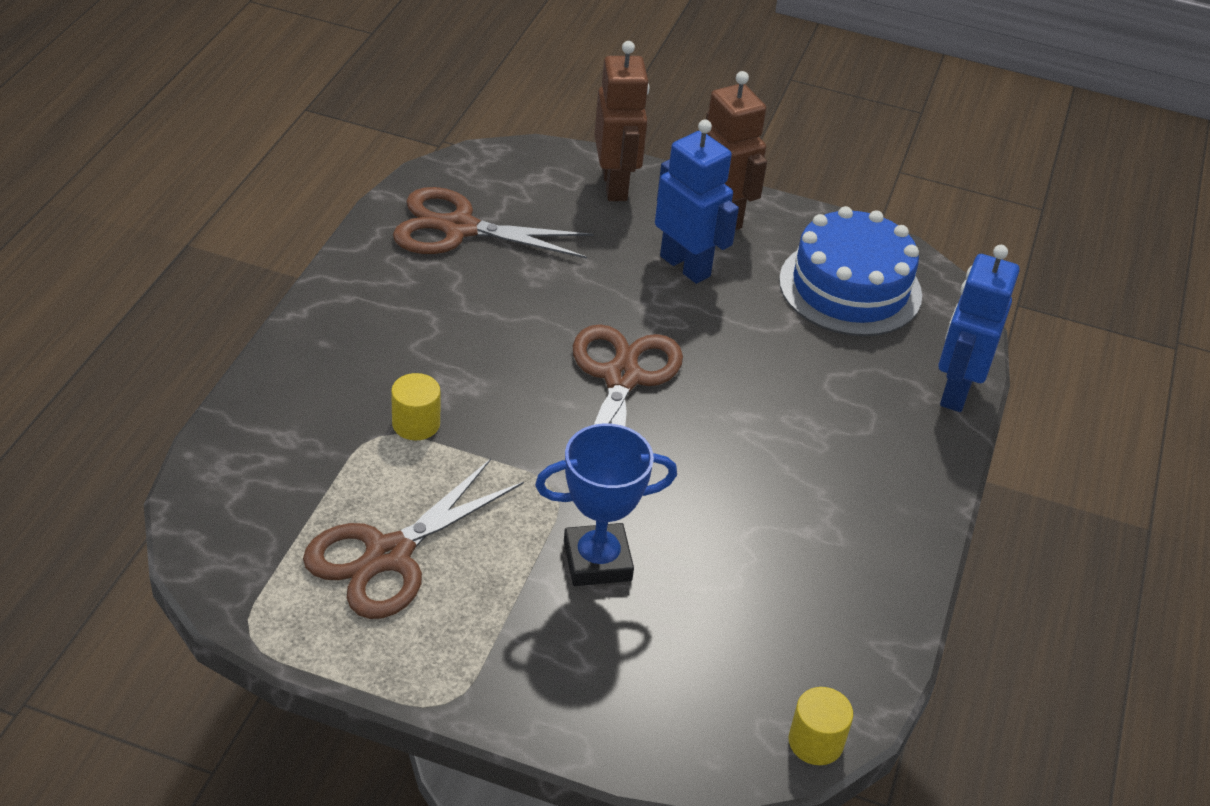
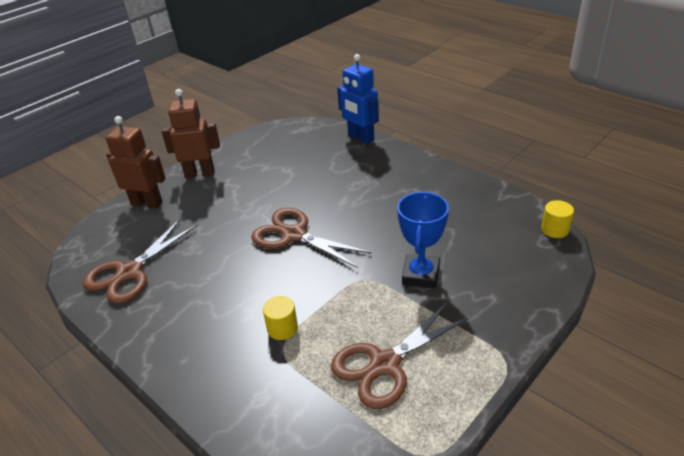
camera: 60 degrees left, 5 degrees down
brown scissors [303,459,524,619] -> brown scissors turned 75 degrees clockwise [331,303,469,409]
blue robot [655,120,739,284] -> none
blue cake [779,206,922,336] -> none

